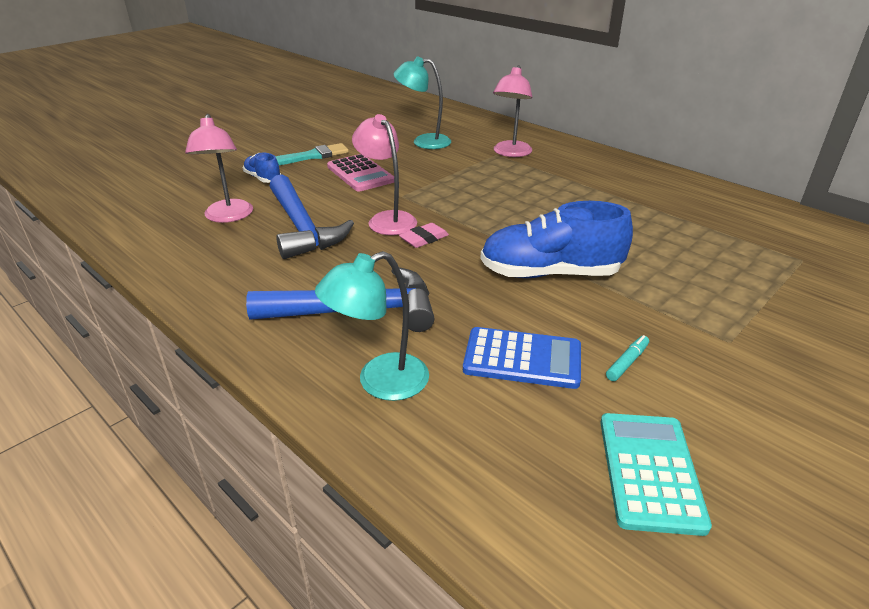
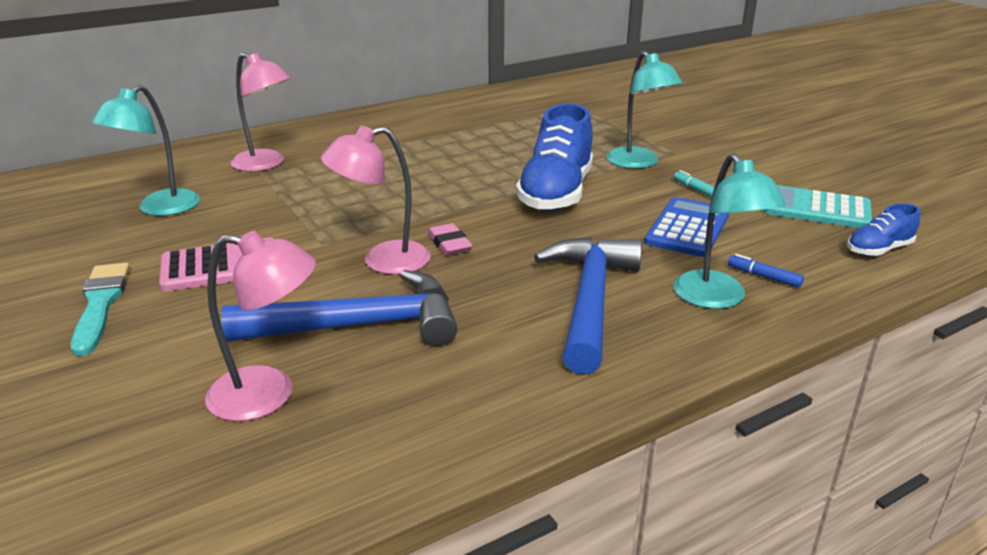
camera: 75 degrees left, 5 degrees down
blue shoe [243,153,281,183] -> blue shoe moved to [847,203,920,256]
none -> turquoise lamp [606,51,682,169]
none -> blue marker [728,254,804,288]

